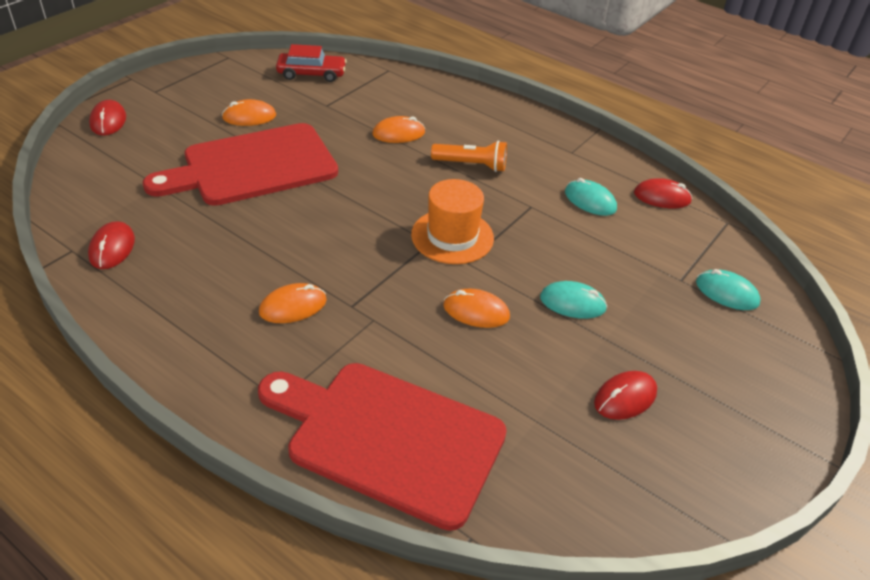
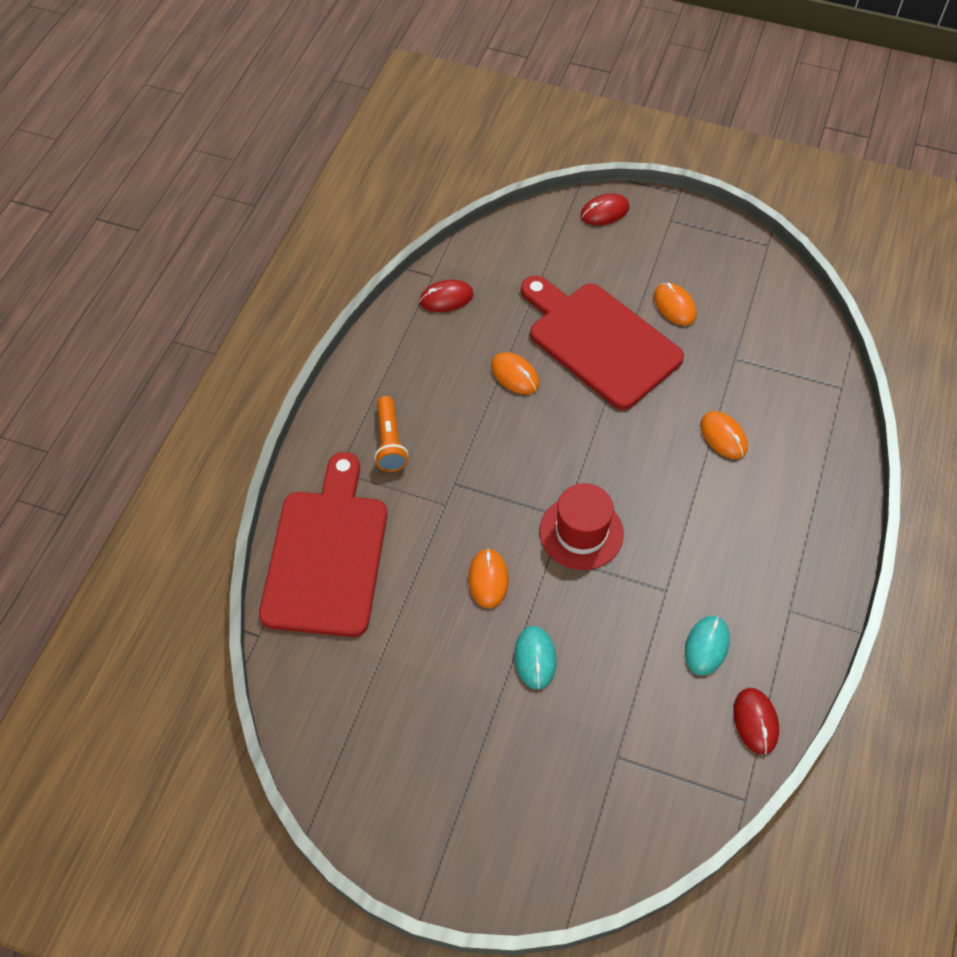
camera: 75 degrees right, 15 degrees up
orange mouse [259,283,327,323] -> orange mouse moved to [491,352,539,394]
red car [276,44,347,82] -> none
orange hat [411,179,494,264] -> red hat [540,483,624,570]
orange flashlight [431,141,507,172] -> orange flashlight moved to [375,396,408,472]
red mouse [594,371,657,420] -> none
turquoise mouse [696,269,761,310] -> none

